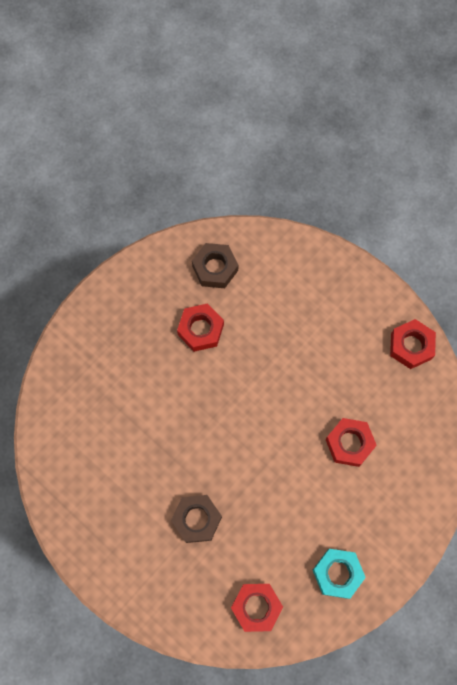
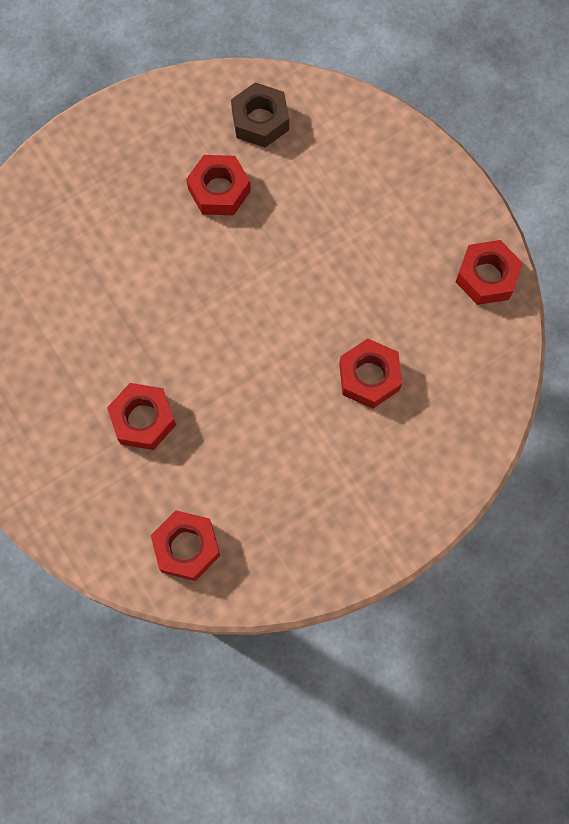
camera: 15 degrees right, 0 degrees up
brown nut [171,495,222,543] -> red nut [107,383,176,450]
turquoise nut [313,549,366,599] -> none

